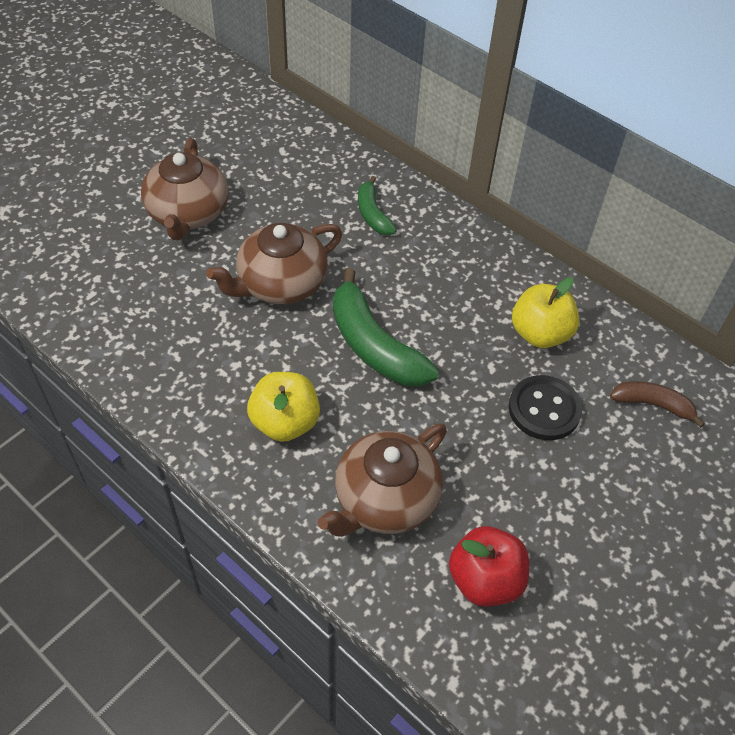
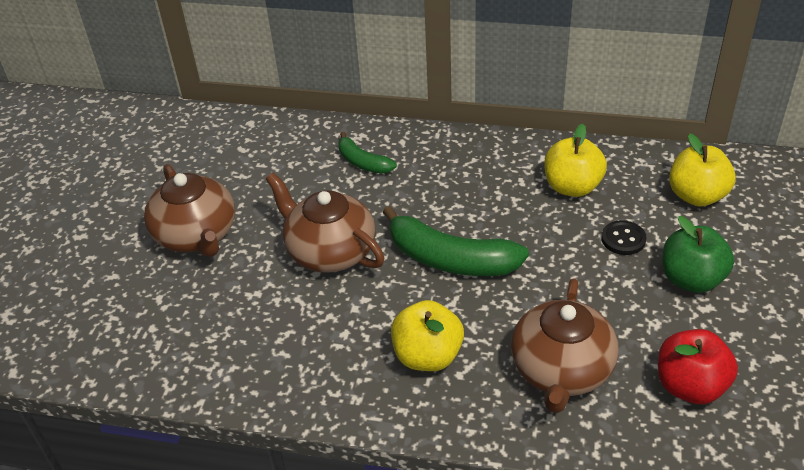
camera: 25 degrees left, 10 degrees down
brown teapot [206,223,342,304] -> brown teapot turned 105 degrees clockwise [266,173,384,273]
black button [509,375,582,440] -> black button [601,220,646,255], size x0.65
brown banana [610,381,705,428] -> yellow apple [669,133,736,206]
none -> green apple [662,216,734,293]

